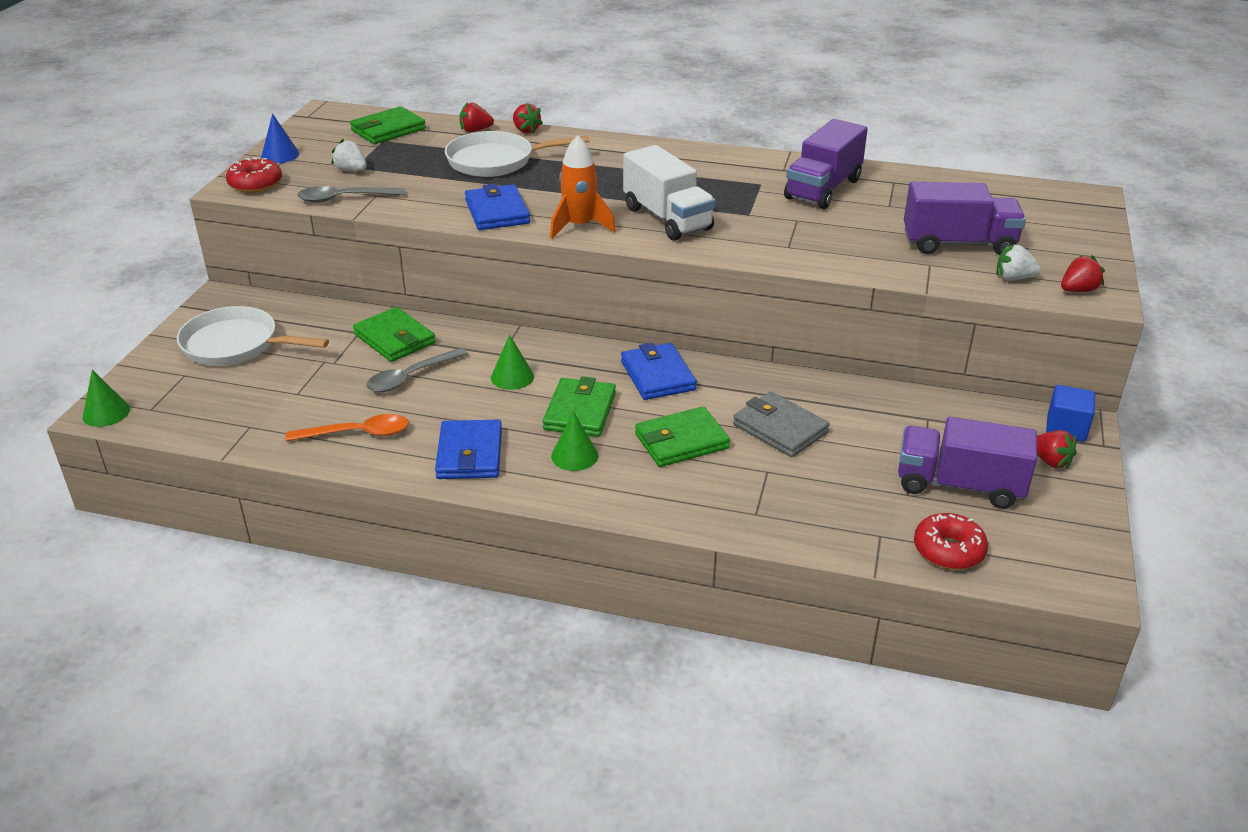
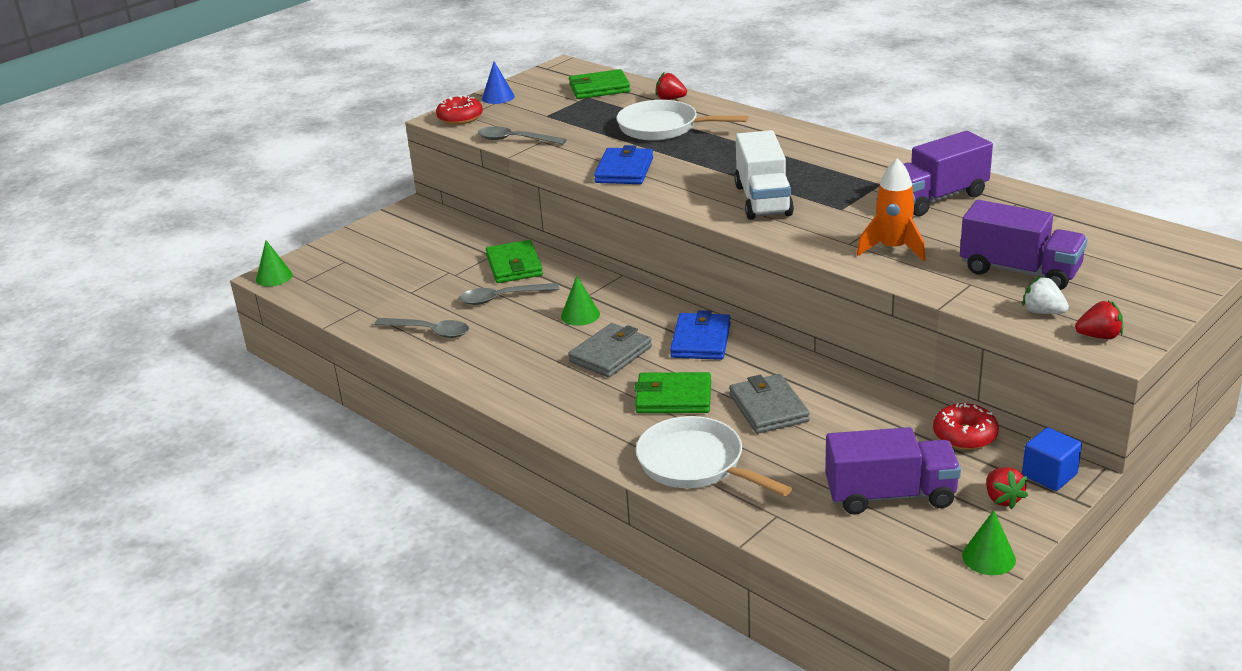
camera: 30 degrees right, 5 degrees down
white pan [177,306,329,366] -> white pan moved to [636,416,792,496]
orange spoon [286,414,409,441] -> grey spoon [374,318,469,338]
white strawberry [331,139,367,171] -> none
blue wallet [435,420,502,479] -> none
red strawberry [513,103,543,134] -> none
green wallet [543,376,616,437] -> grey wallet [568,323,652,377]
orange rocket [550,135,616,239] -> orange rocket moved to [857,158,926,261]
green cone [551,411,598,471] -> green cone moved to [962,510,1016,575]
purple truck [898,417,1037,509] -> purple truck turned 135 degrees clockwise [825,427,961,515]
red donut [914,513,988,570] -> red donut moved to [933,403,999,450]

